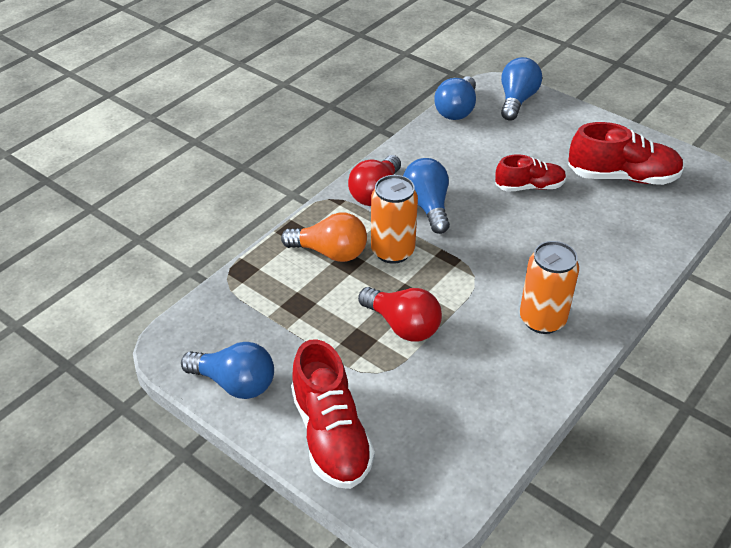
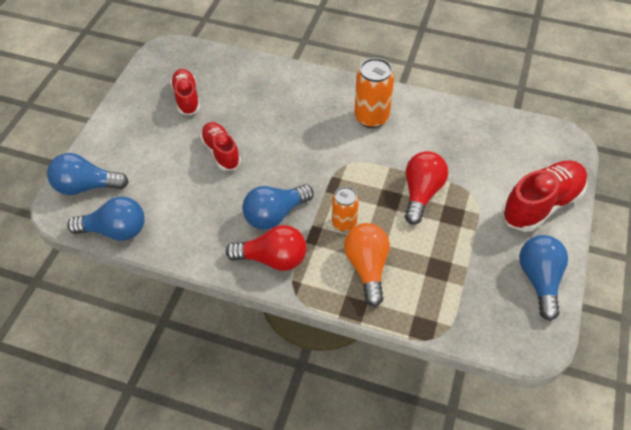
camera: 110 degrees left, 10 degrees up
orange can [371,175,418,264] -> orange can [332,187,359,232], size x0.64
red shoe [568,122,684,185] -> red shoe [170,69,200,115], size x0.63

